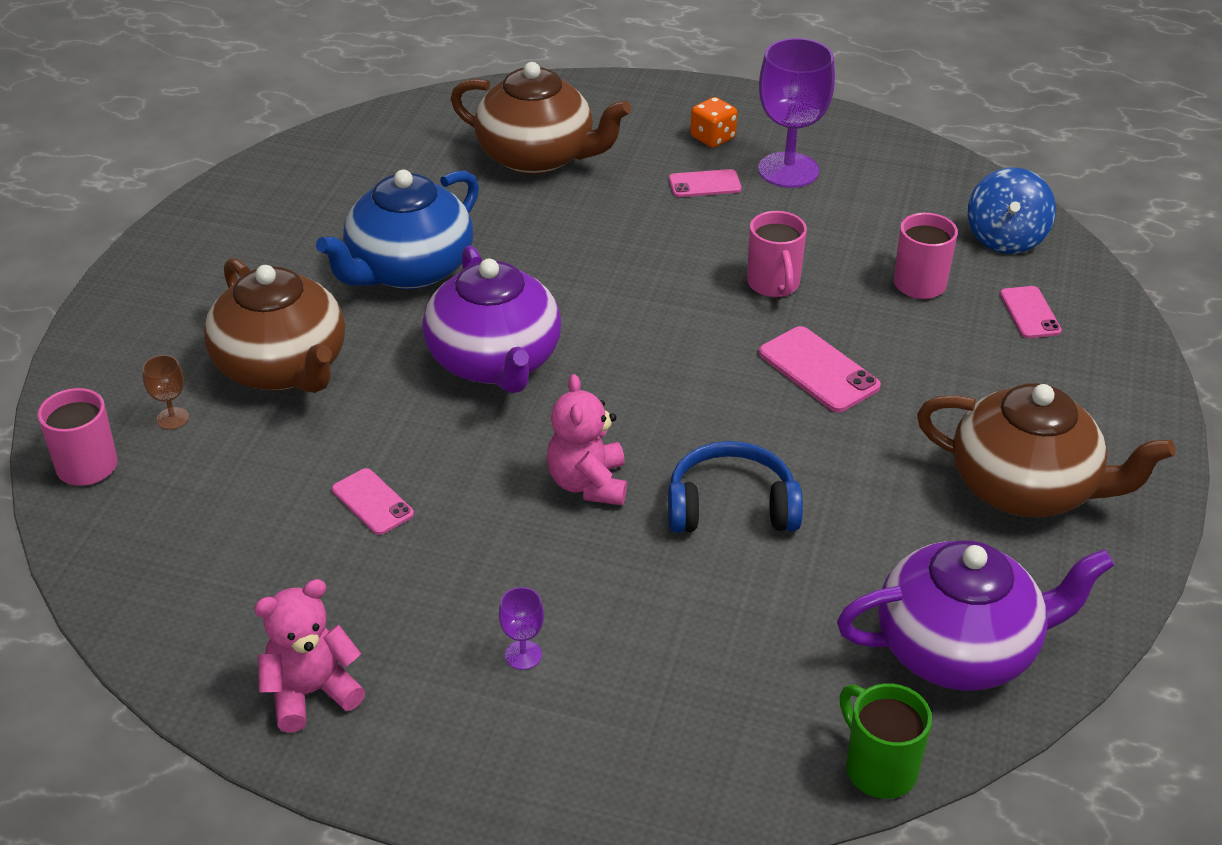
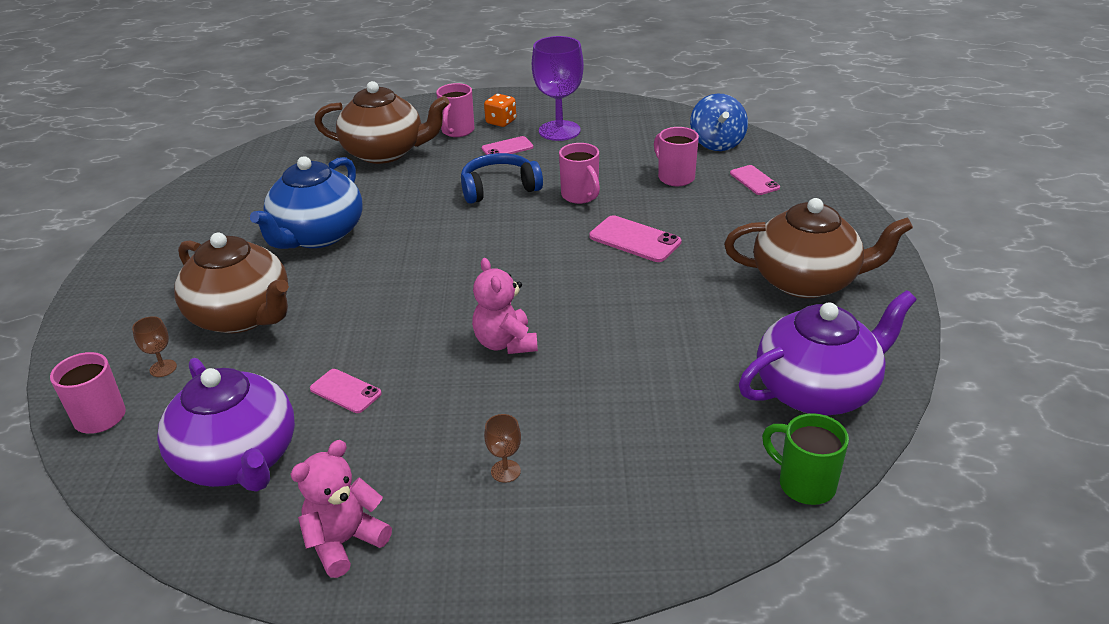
camera: 15 degrees left, 5 degrees down
purple teapot [423,245,561,393] -> purple teapot moved to [157,358,295,492]
purple goblet [499,587,544,670] -> brown goblet [484,414,521,483]
blue headphones [668,441,803,533] -> blue headphones moved to [461,153,543,204]
none -> pink mug [436,83,474,137]

